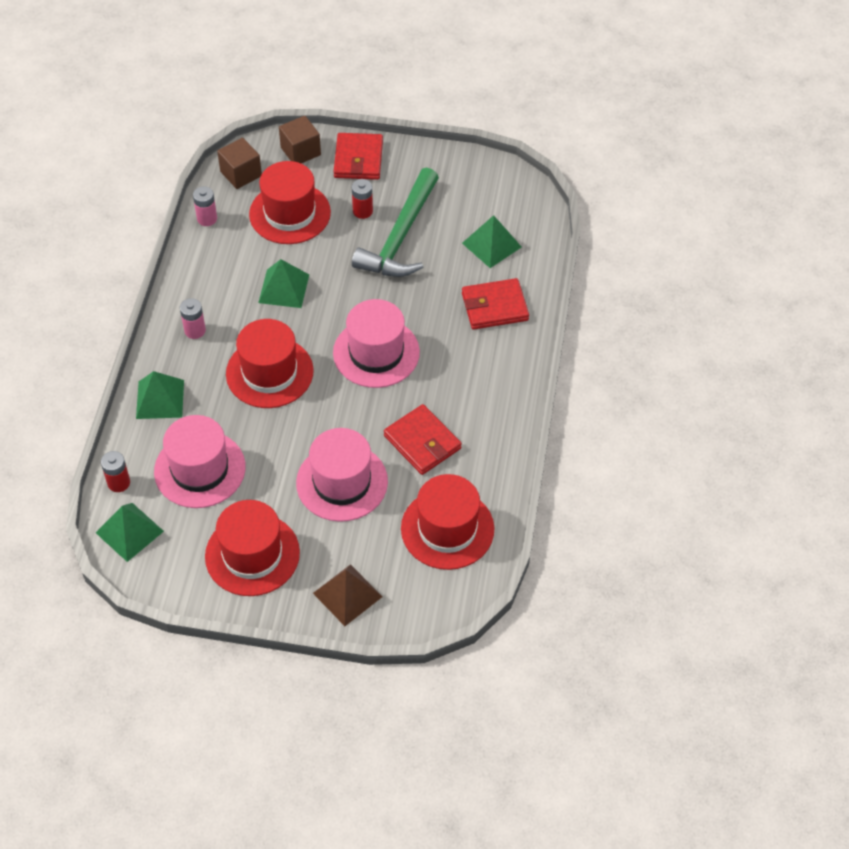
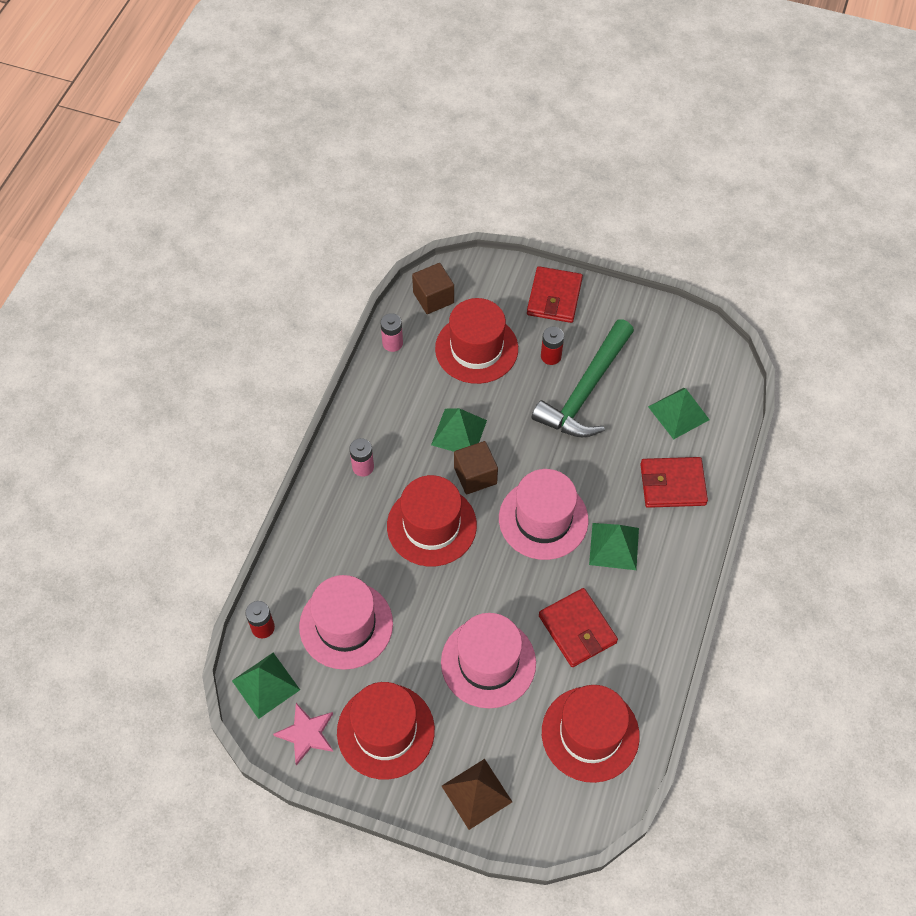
camera: 10 degrees right, 5 degrees up
green pyramid [136,371,184,419] -> green pyramid moved to [589,523,639,570]
brown cube [279,116,321,163] -> brown cube moved to [454,441,498,494]
none -> pink star [273,703,333,765]

